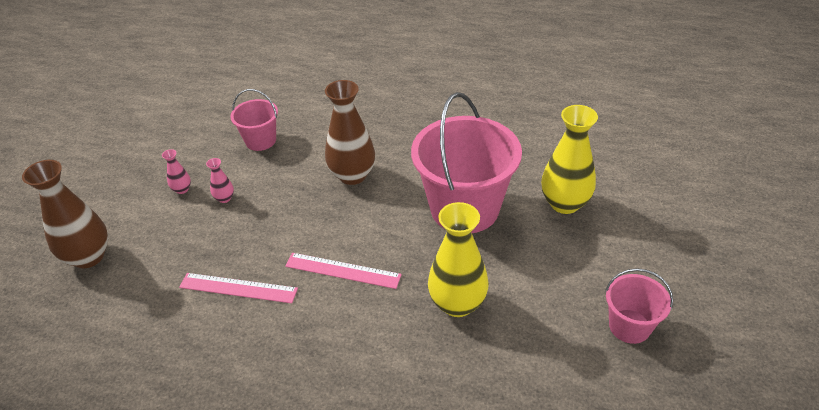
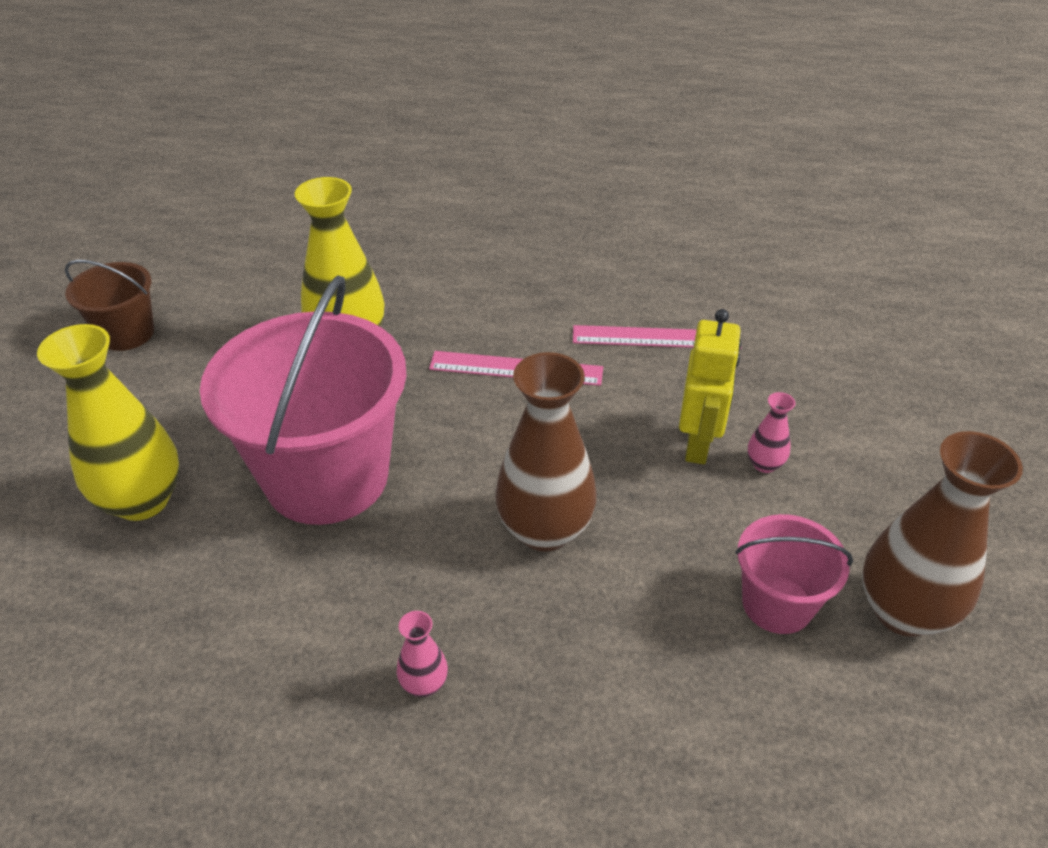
camera: 170 degrees right, 0 degrees up
brown vase [22,160,108,268] -> brown vase moved to [862,431,1023,637]
pink vase [162,149,191,194] -> pink vase moved to [397,611,448,697]
pink bucket [605,268,673,344] -> brown bucket [65,260,154,351]
none -> yellow robot [679,309,741,464]

